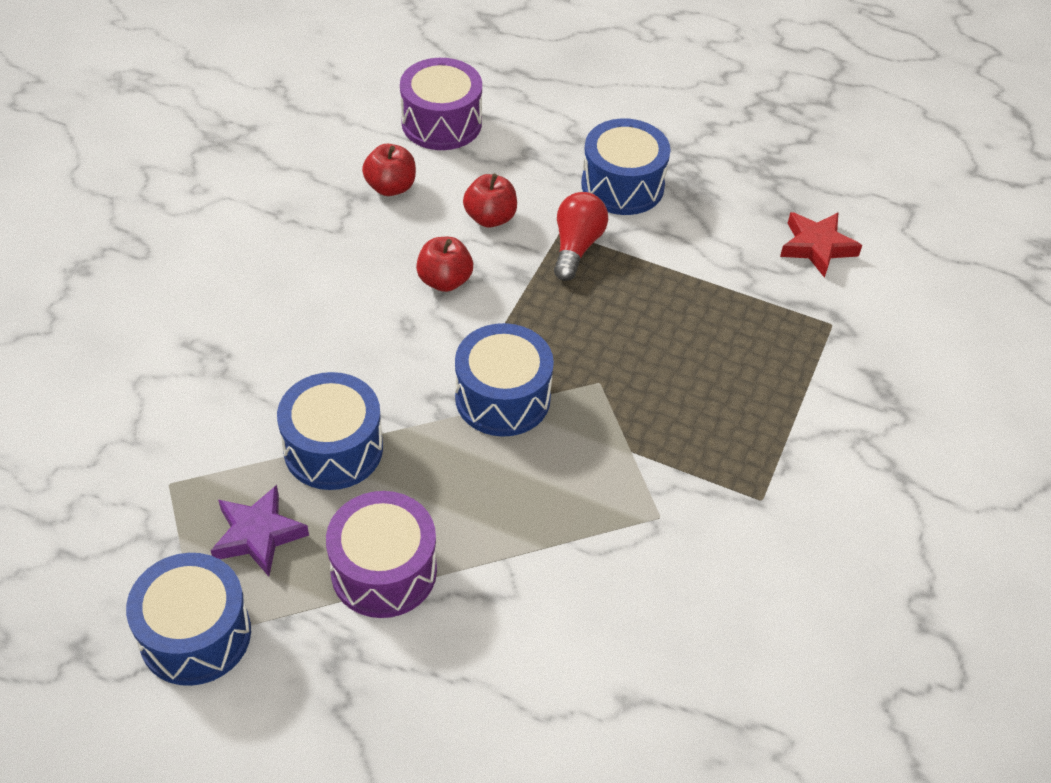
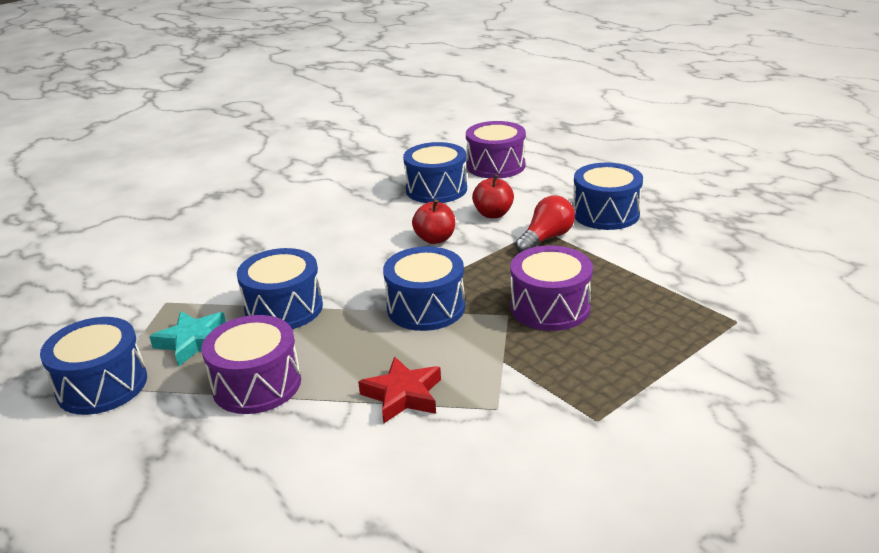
camera: 30 degrees right, 20 degrees down
purple star [211,485,309,576] -> turquoise star [149,311,226,367]
red apple [362,144,416,196] -> blue drum [403,142,467,203]
red star [780,212,863,278] -> red star moved to [358,356,441,423]
none -> purple drum [510,245,593,331]

